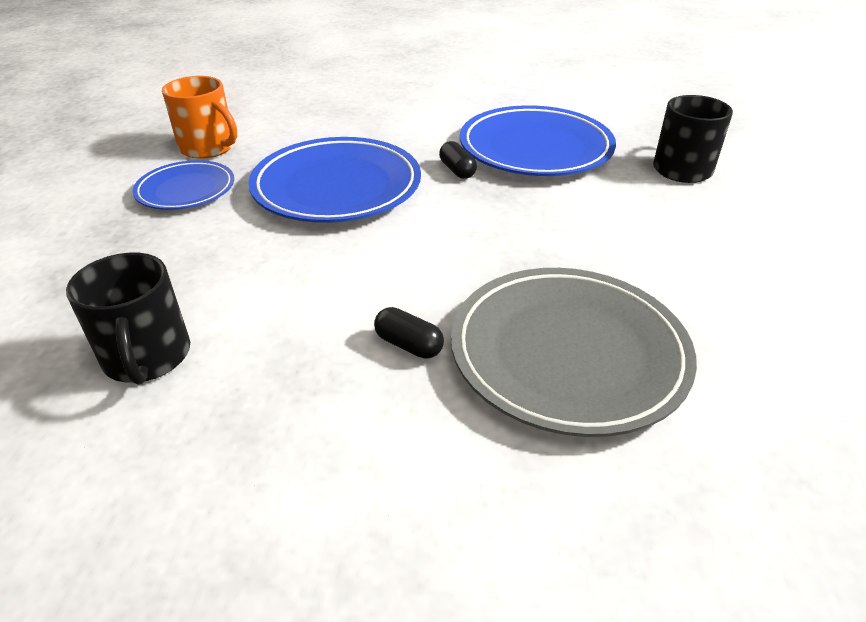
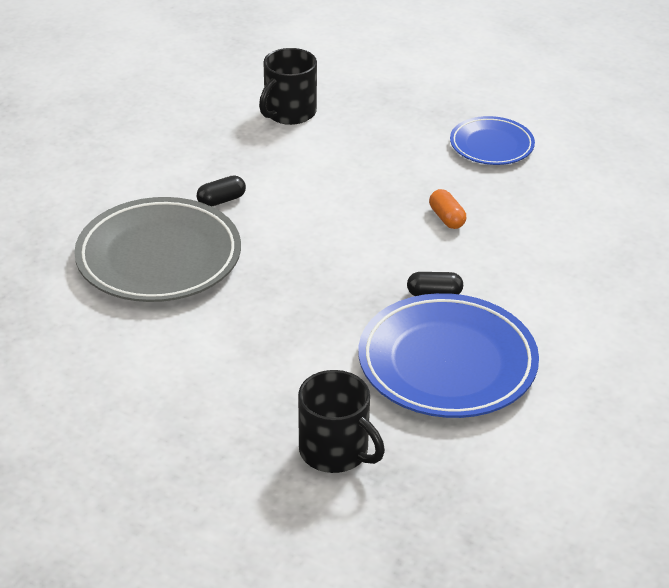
camera: 115 degrees right, 0 degrees up
black mug [66,253,190,385] -> black mug turned 60 degrees counterclockwise [259,48,317,125]
orange mug [162,76,237,159] -> none
blue plate [248,137,421,223] -> orange capsule [429,189,466,229]

